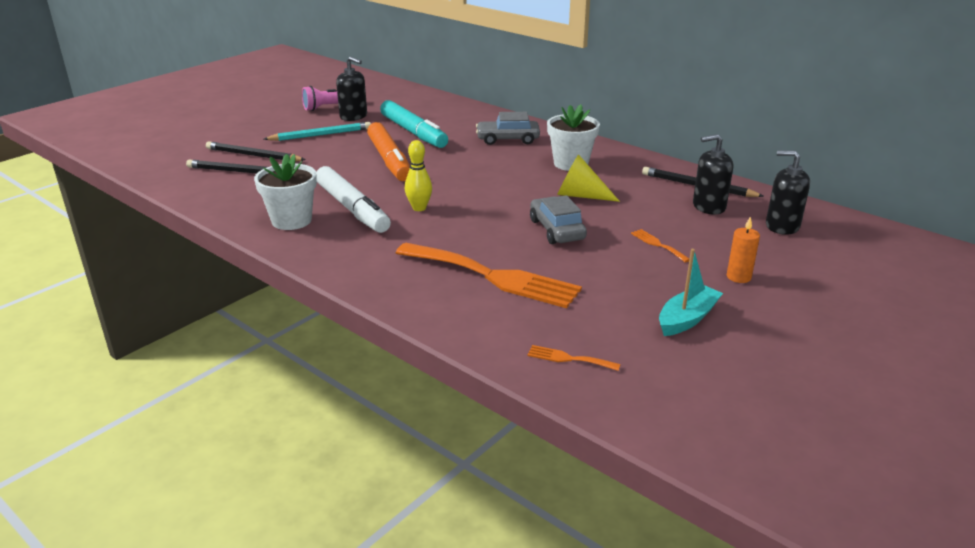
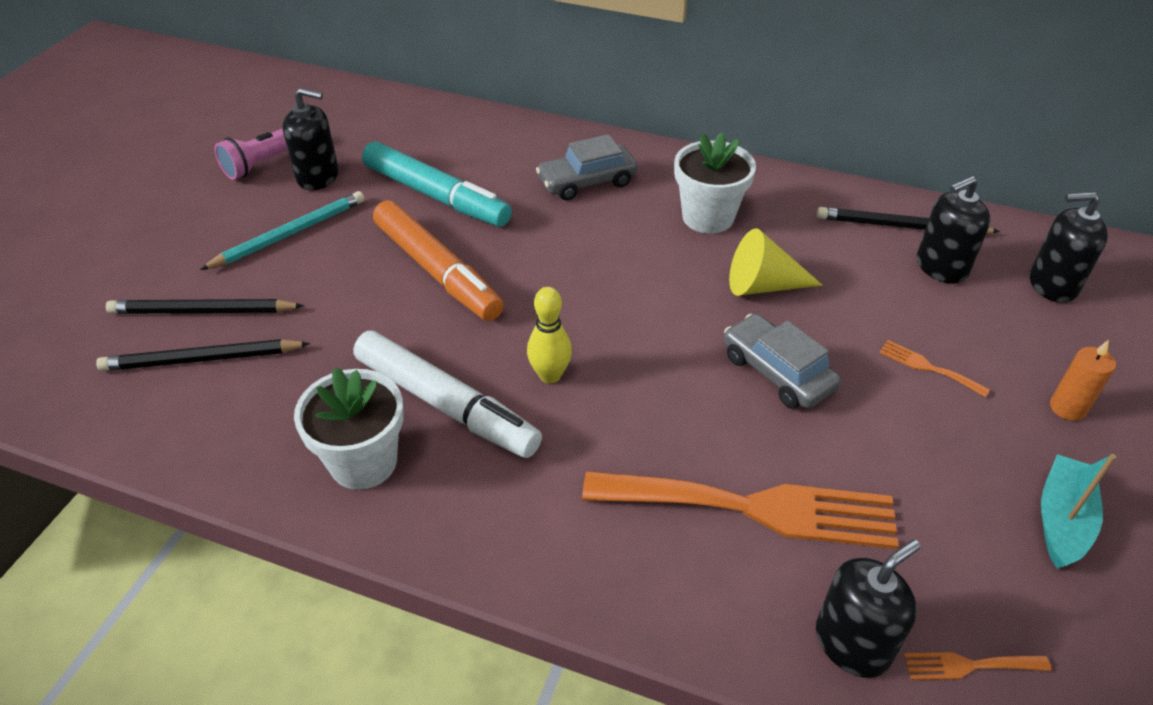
camera: 20 degrees left, 15 degrees up
none -> black soap dispenser [816,540,921,678]

